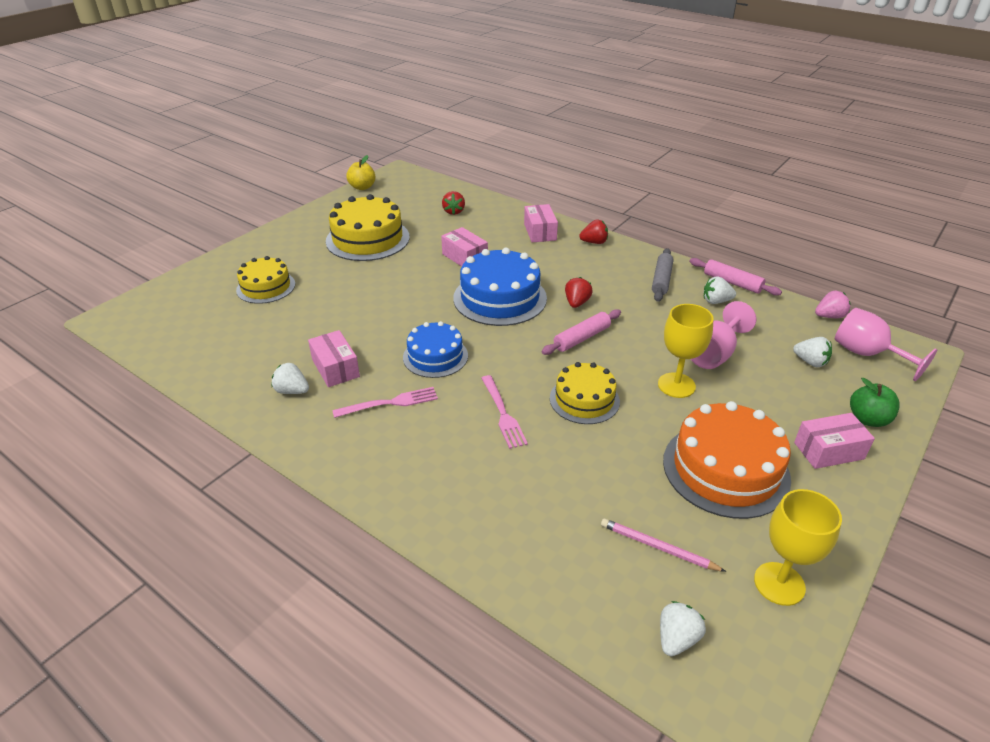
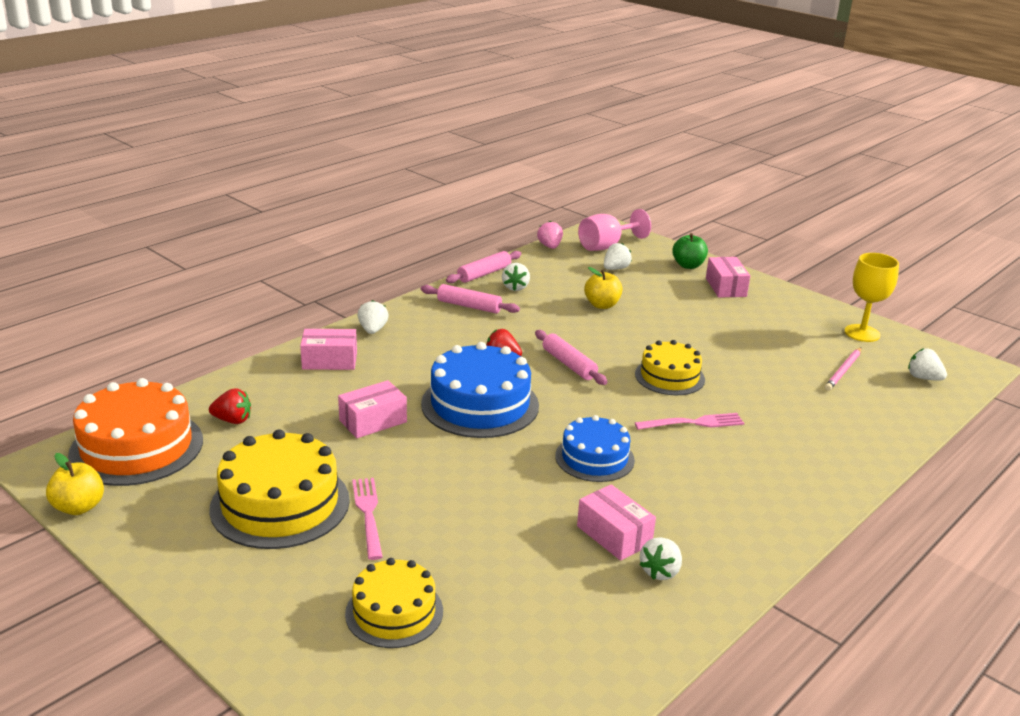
camera: 85 degrees left, 10 degrees down
pink box [308,330,360,387] -> pink box turned 75 degrees clockwise [577,484,656,561]
pink fork [332,387,438,418] -> pink fork moved to [352,478,383,560]
red strawberry [579,219,608,244] -> white strawberry [358,300,389,334]
grey rolling pin [652,248,673,302] -> pink rolling pin [421,284,520,313]
yellow goblet [658,304,714,398] -> none
orange cake [663,401,791,519] -> orange cake moved to [68,378,203,486]
pink goblet [691,301,756,369] -> yellow apple [584,267,623,309]

